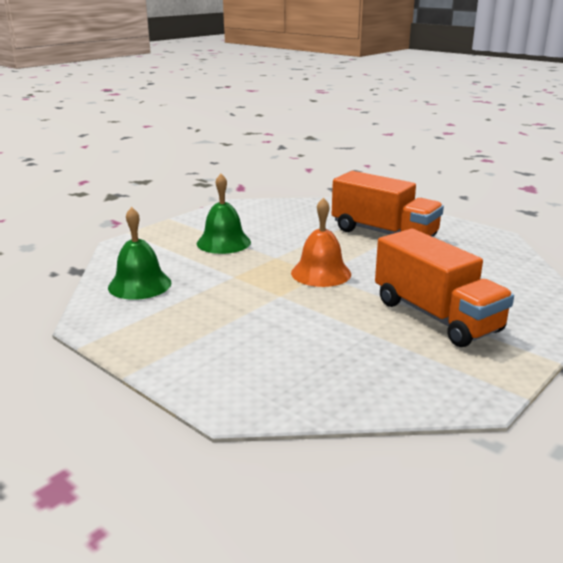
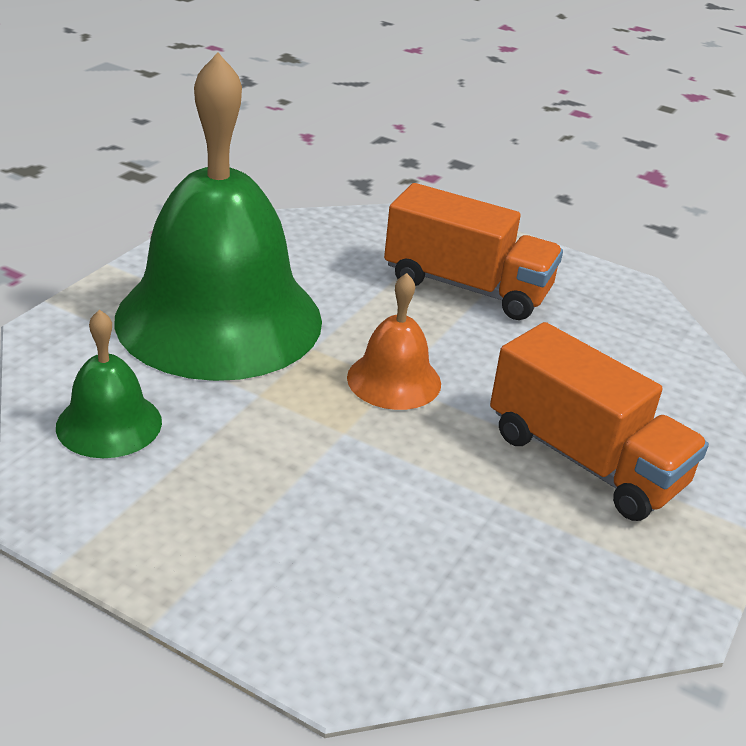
camera: 15 degrees left, 10 degrees up
green bell [197,174,251,254] -> green bell [114,52,322,381], size x2.30

